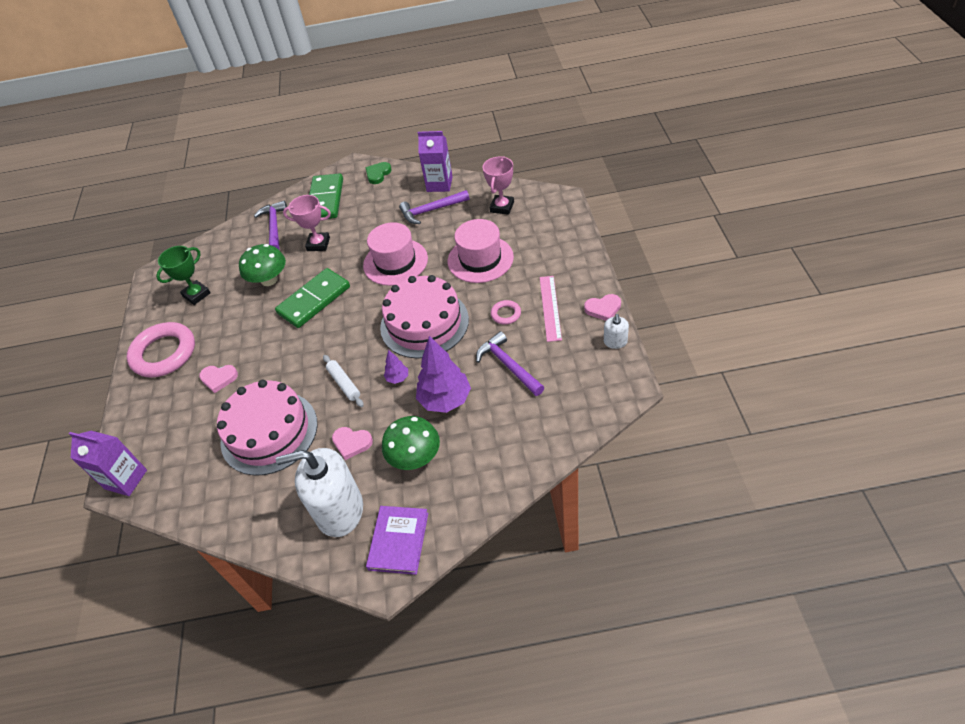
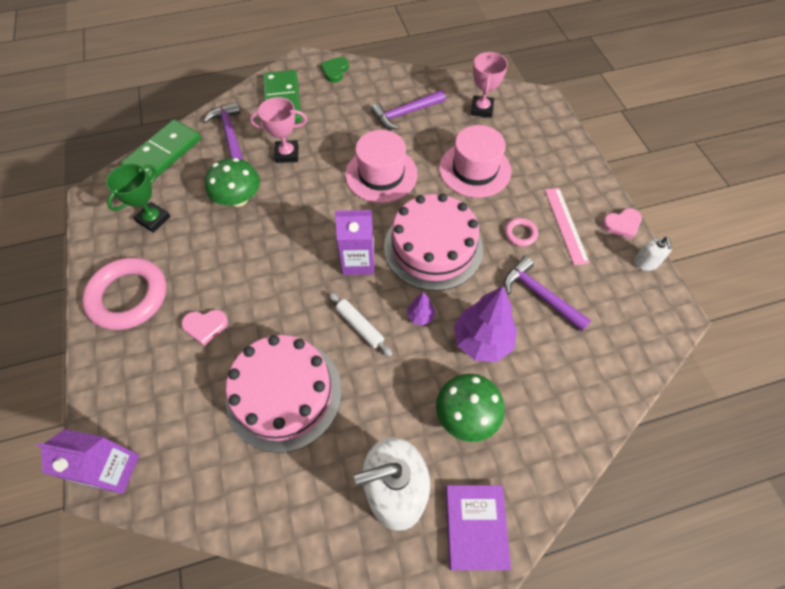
camera: 15 degrees left, 10 degrees up
green domino [275,268,350,328] -> green domino moved to [120,119,201,179]
pink heart [332,427,373,460] -> none
purple carton [418,131,453,192] -> purple carton moved to [335,210,374,275]

